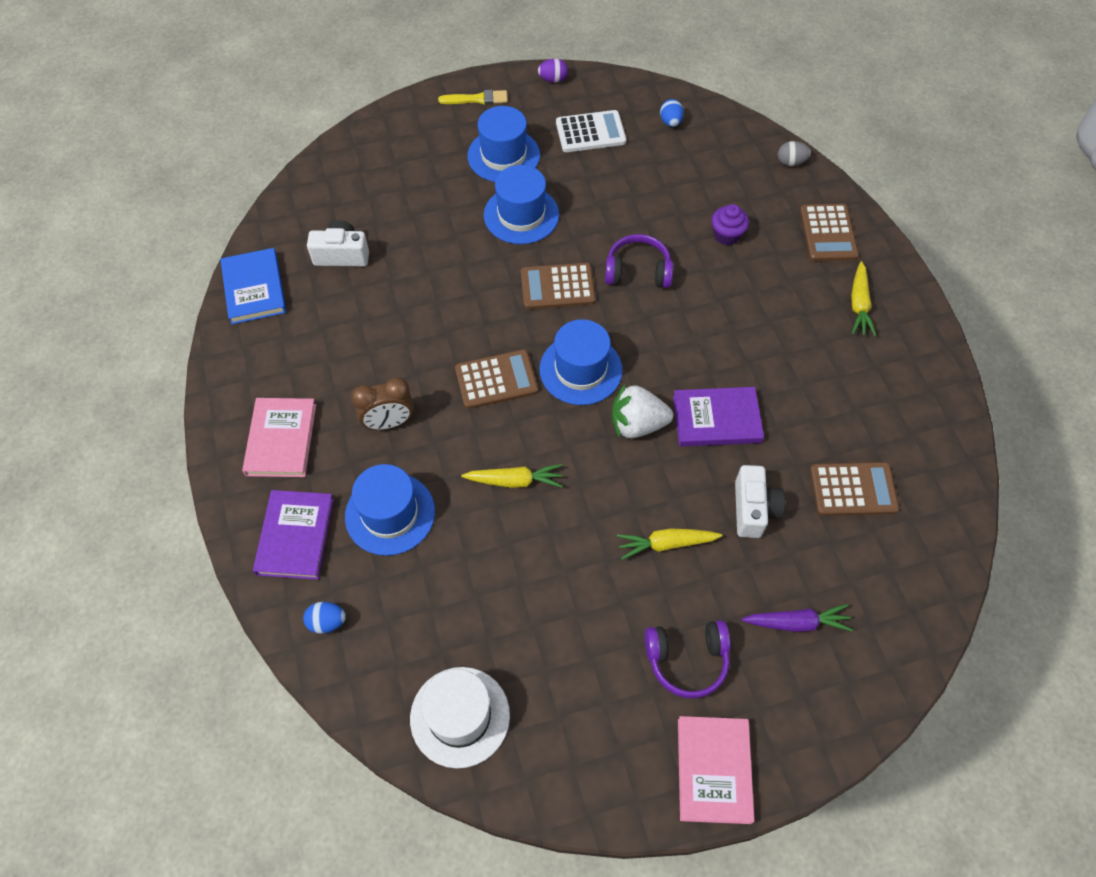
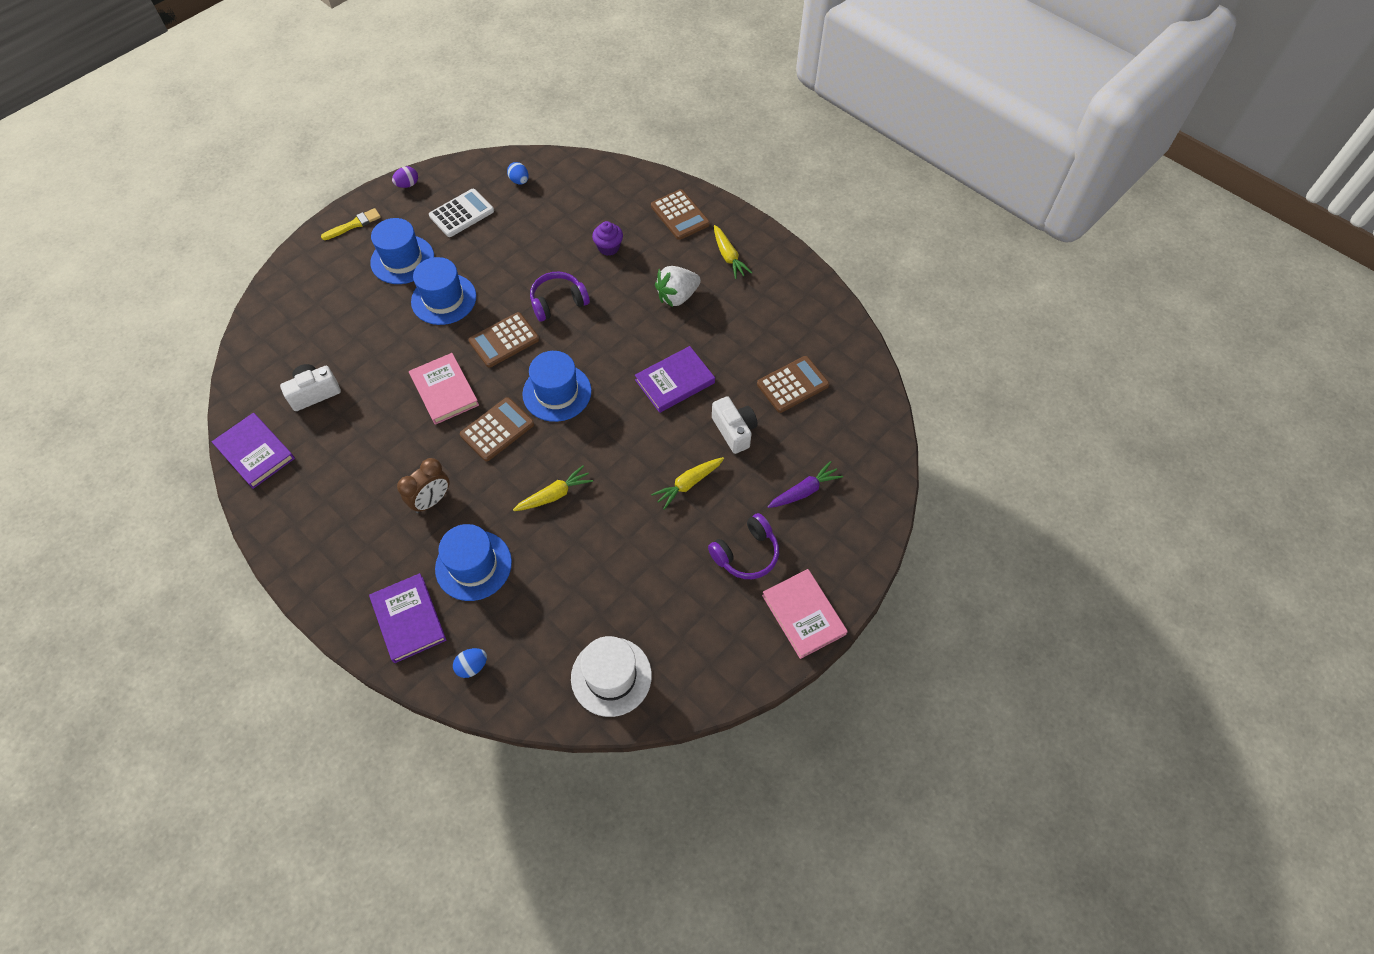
camera: 30 degrees left, 0 degrees up
blue book [220,248,286,324] -> purple book [212,413,295,489]
pink book [242,398,316,477] -> pink book moved to [409,353,479,425]
white strawberry [612,383,673,438] -> white strawberry moved to [655,266,701,307]
grey egg [778,141,811,166] -> none

